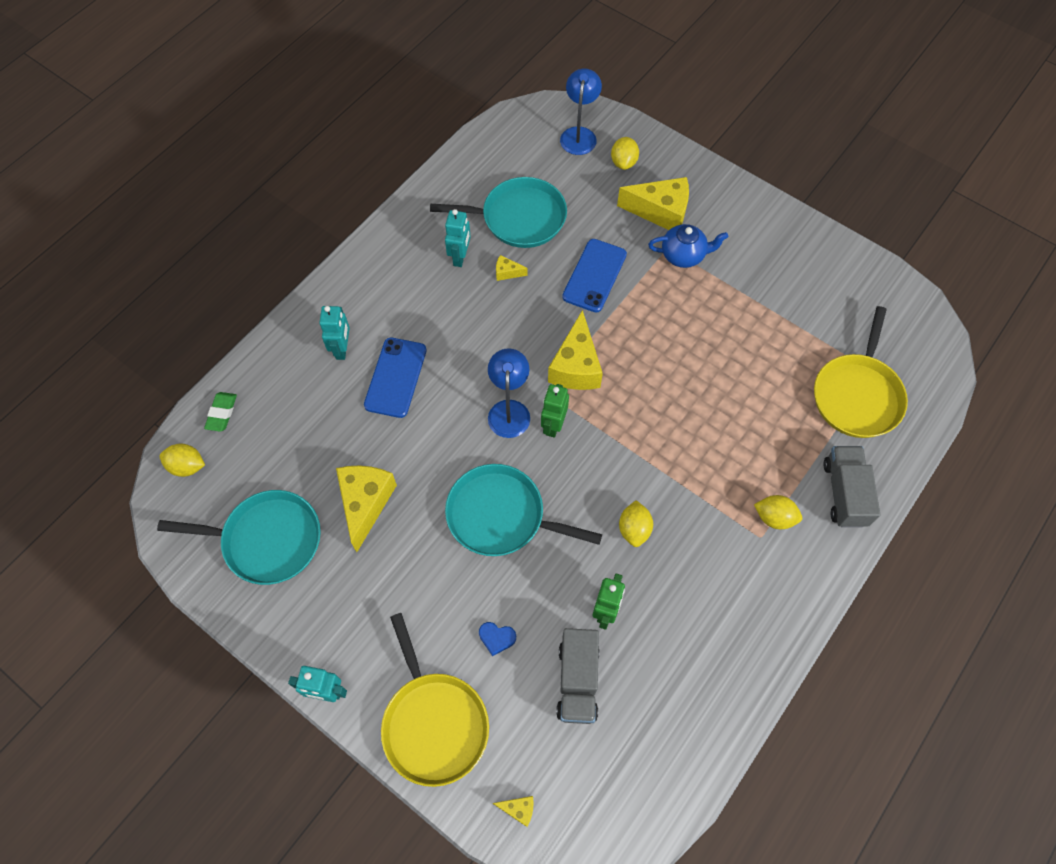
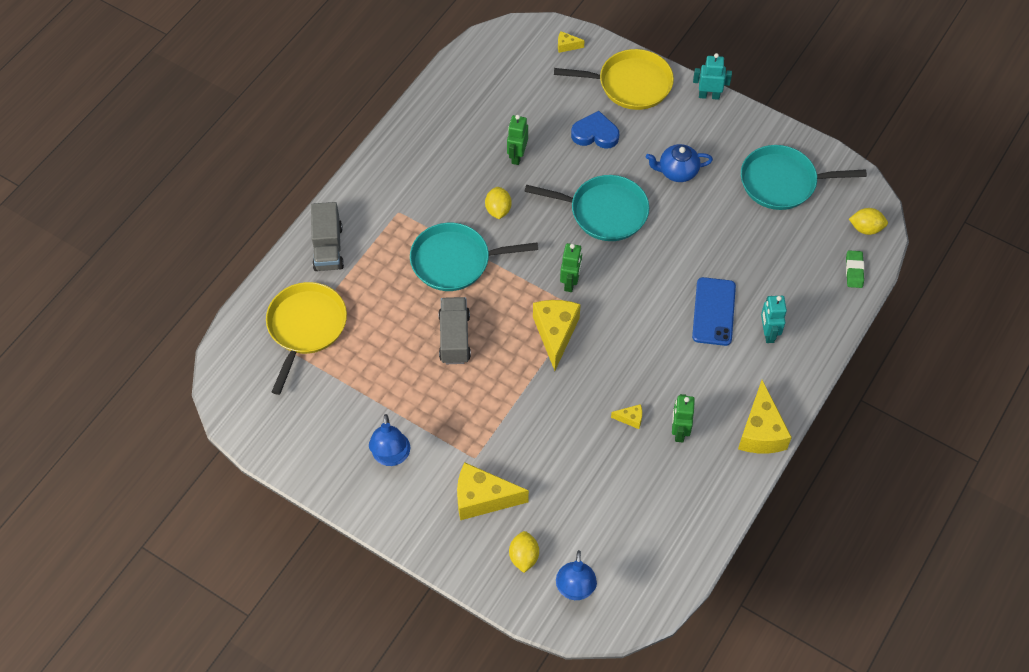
camera: 175 degrees right, 5 degrees down
yellow cheese [336,466,397,552] -> yellow cheese moved to [738,380,792,453]
yellow pan [381,613,489,787] -> yellow pan turned 120 degrees clockwise [554,49,674,110]
turquoise pan [430,177,567,248] -> turquoise pan moved to [410,223,538,291]
turquoise robot [445,209,471,267] -> green robot [672,394,695,442]
blue heart [479,622,516,656] -> blue heart [571,111,619,149], size x1.73
blue lamp [488,348,530,438] -> blue lamp moved to [369,414,410,466]
grey truck [556,628,599,724] -> grey truck moved to [438,297,471,364]
blue phone [562,239,627,312] -> none
blue teapot [648,224,728,268] -> blue teapot moved to [646,144,713,182]
yellow lemon [754,495,802,529] -> none

